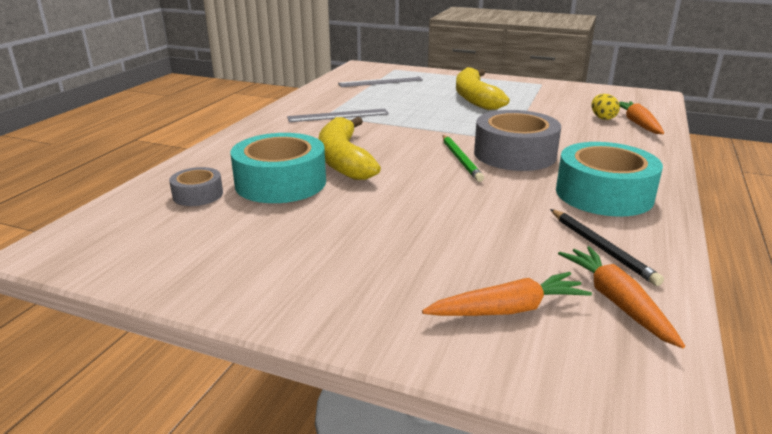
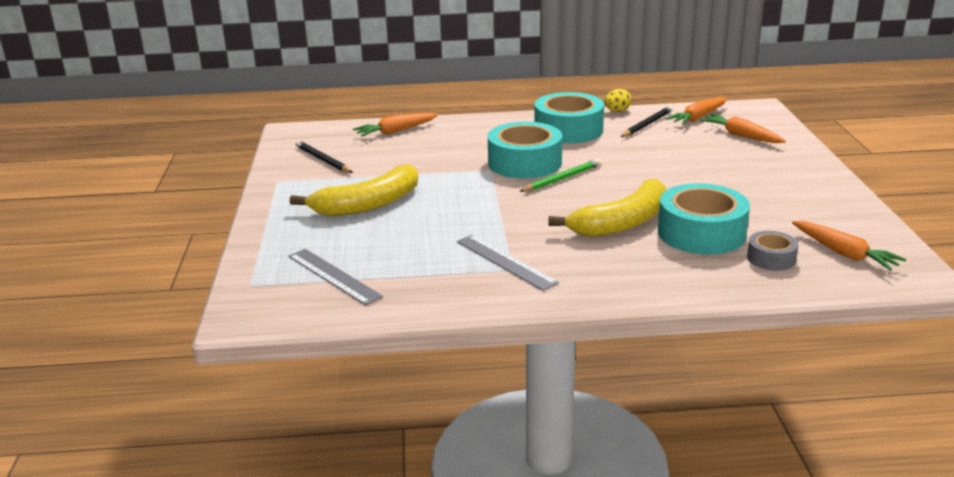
camera: 115 degrees left, 0 degrees up
grey tape [474,110,561,171] -> turquoise tape [488,122,562,179]
yellow egg [592,94,620,120] -> yellow egg moved to [605,89,631,112]
none -> black pencil [295,140,353,173]
none -> orange carrot [792,221,907,271]

